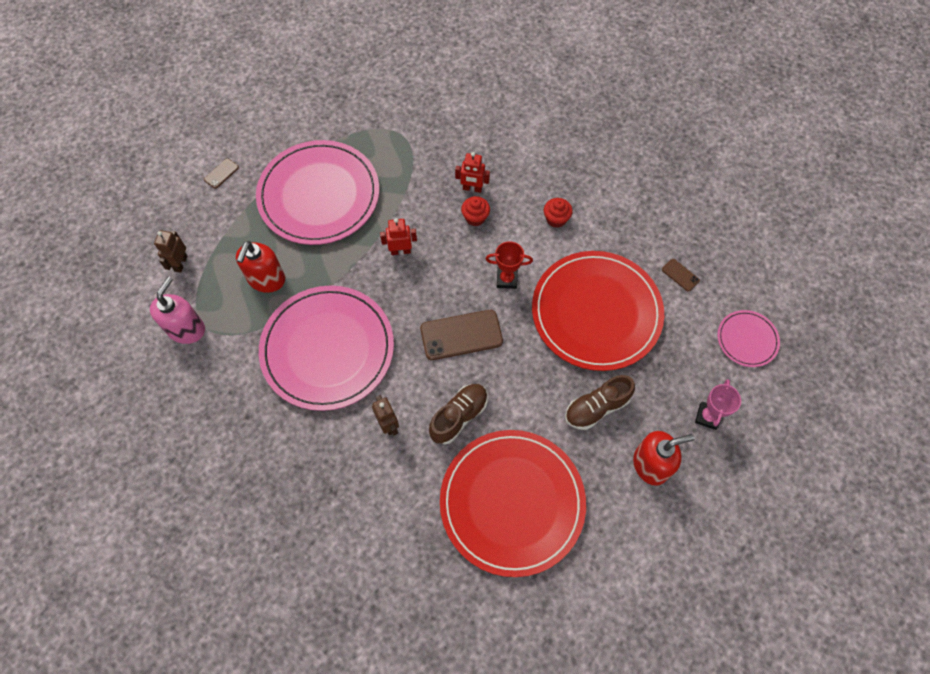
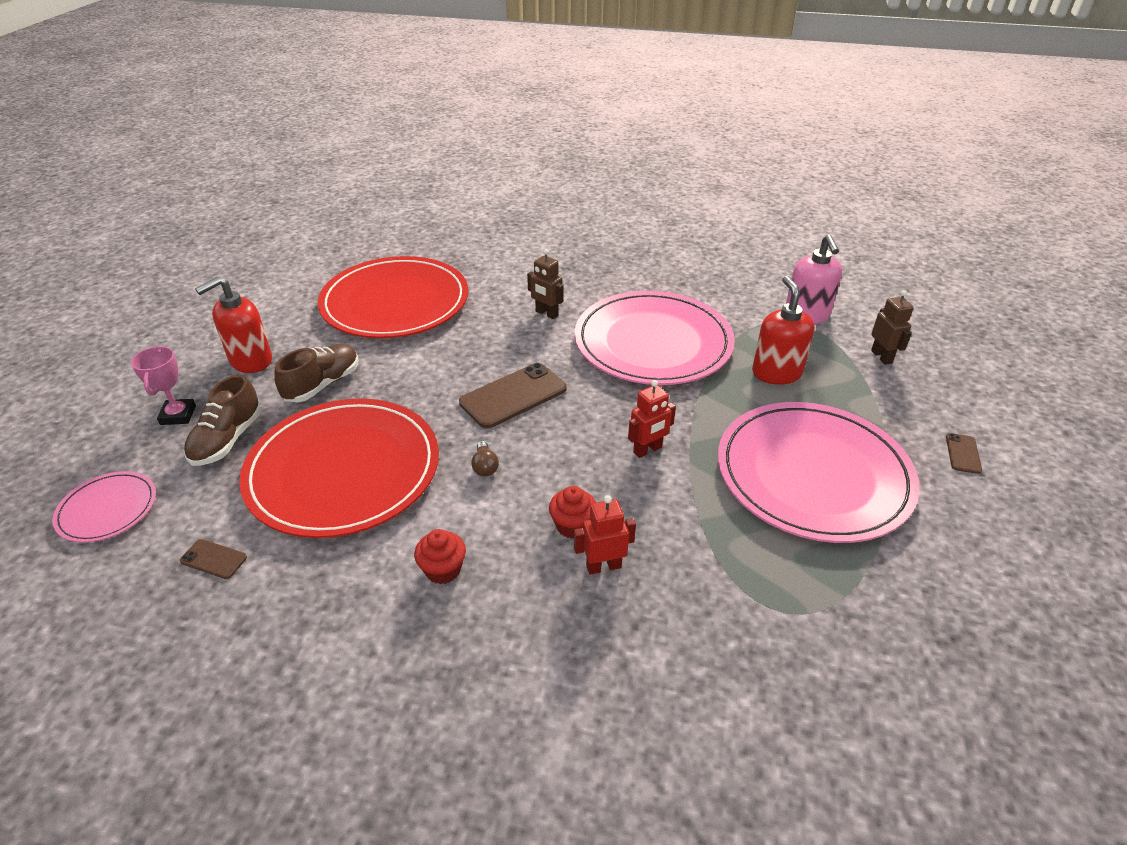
camera: 155 degrees right, 25 degrees down
brown shoe [429,384,488,444] -> brown shoe moved to [184,375,262,466]
red trophy [485,241,533,289] -> brown light bulb [471,441,499,477]

